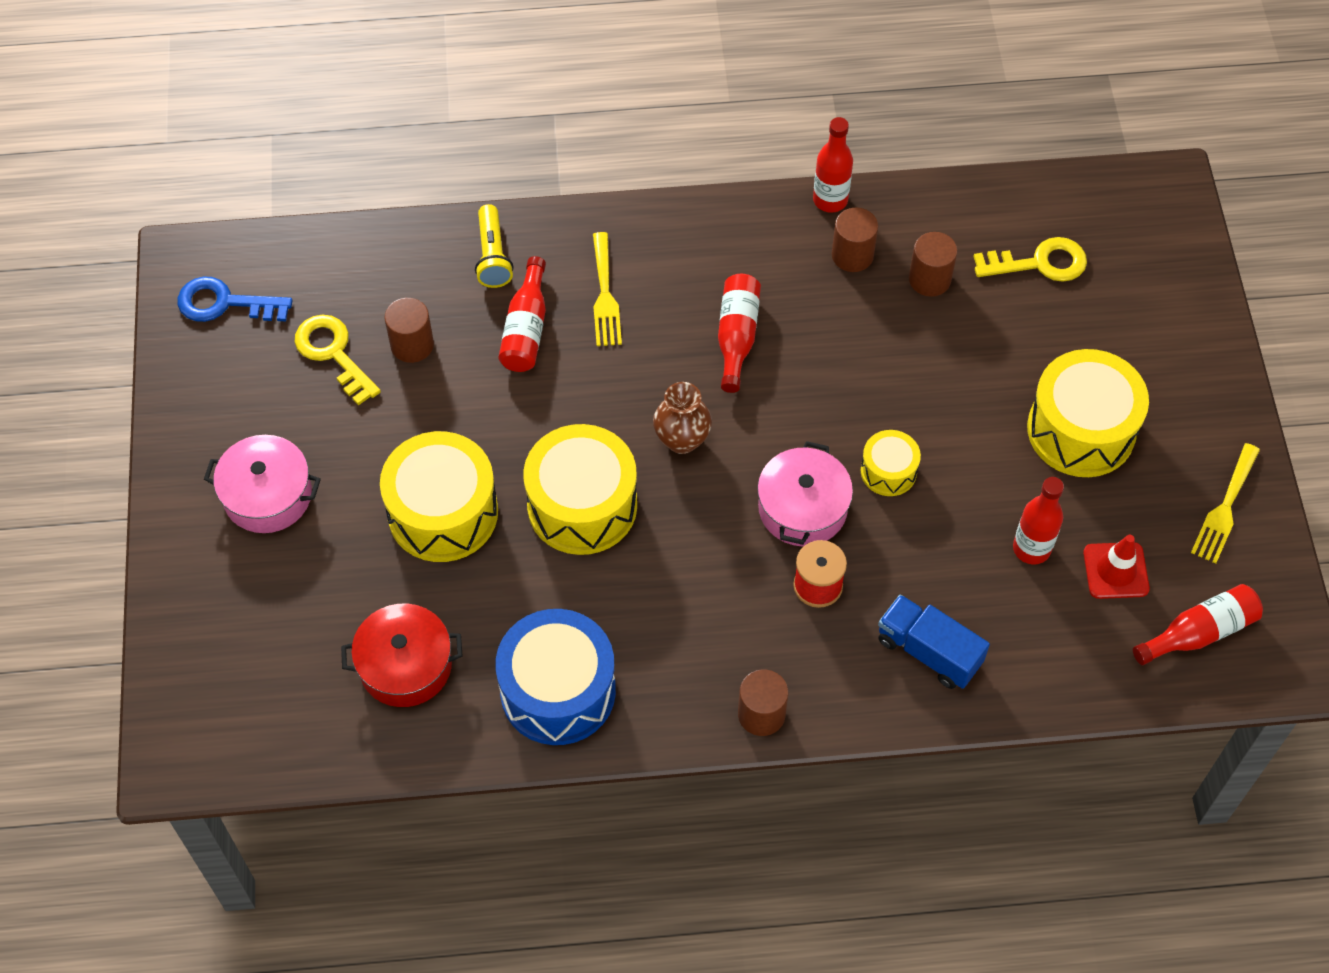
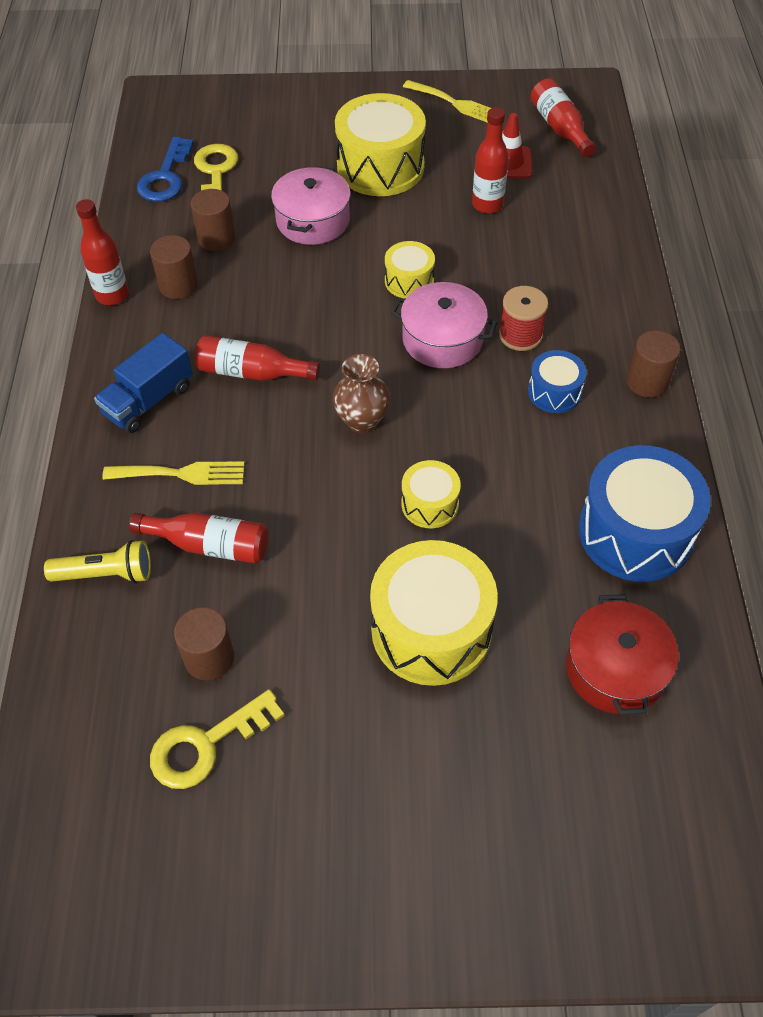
camera: 85 degrees left, 5 degrees down
blue key [177,276,293,322] -> blue key moved to [137,137,194,202]
pink pot [204,435,321,533] -> pink pot moved to [271,166,351,245]
yellow drum [523,424,637,555] -> yellow drum [401,460,461,528], size x0.52
blue truck [878,594,990,689] -> blue truck moved to [94,333,193,433]
none -> blue drum [528,350,587,413]

